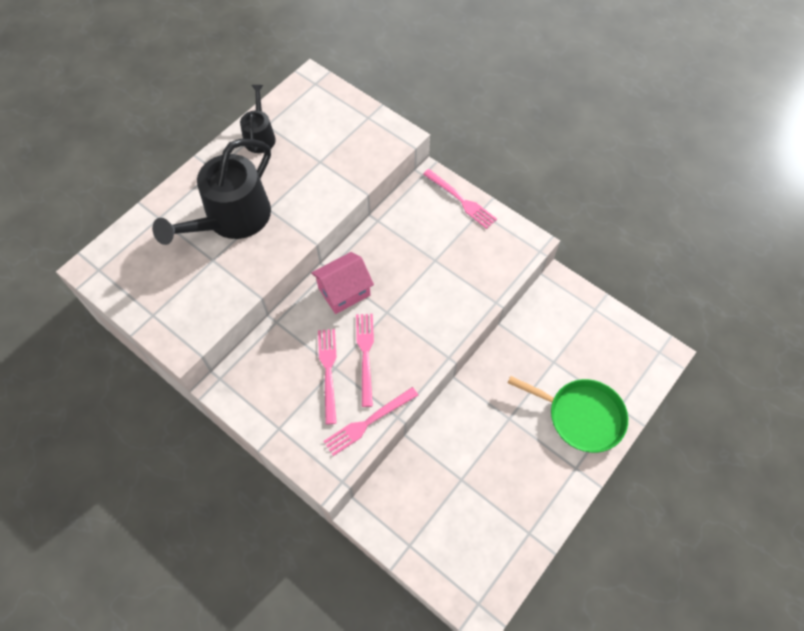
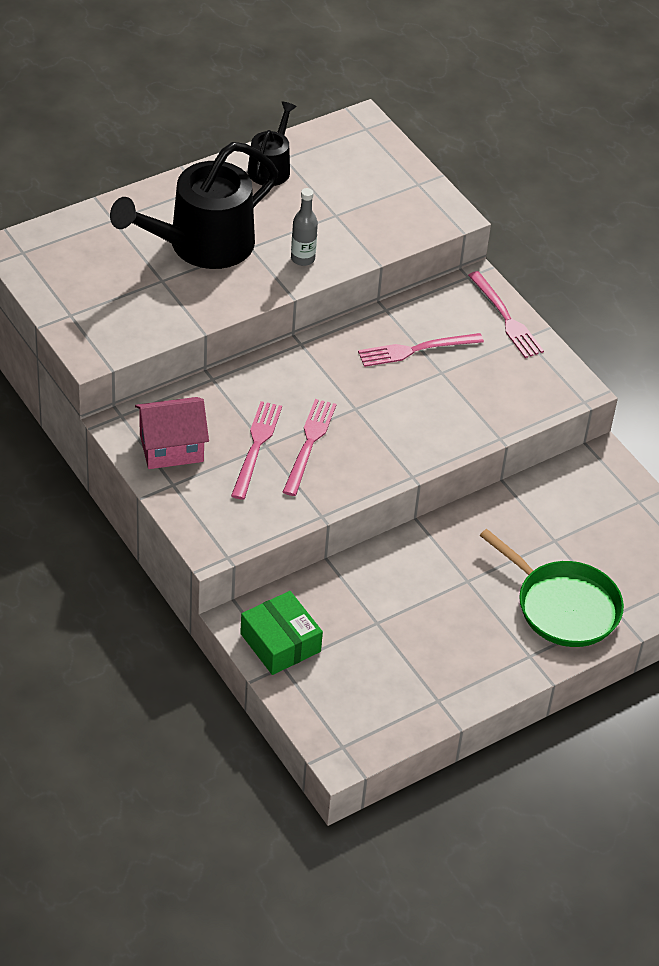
camera: 15 degrees right, 15 degrees down
pink house [311,252,374,314] -> pink house moved to [135,397,209,469]
pink fork [323,387,418,456] -> pink fork moved to [358,333,484,367]
none -> green box [240,591,323,675]
none -> grey bottle [291,188,318,266]

